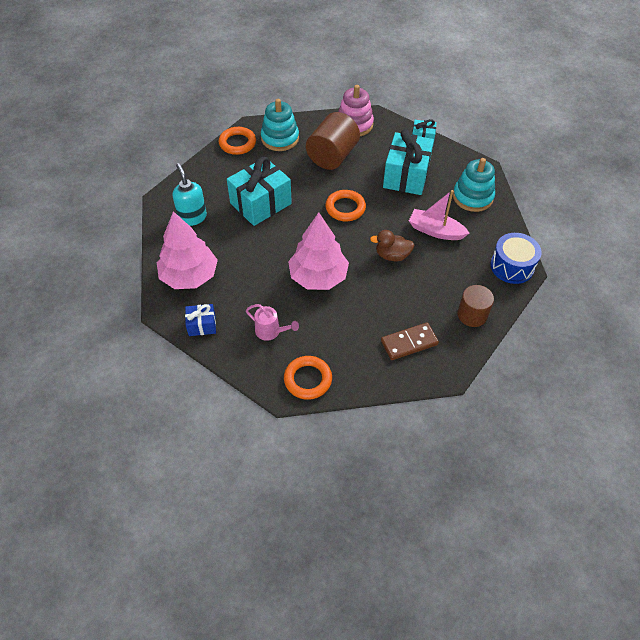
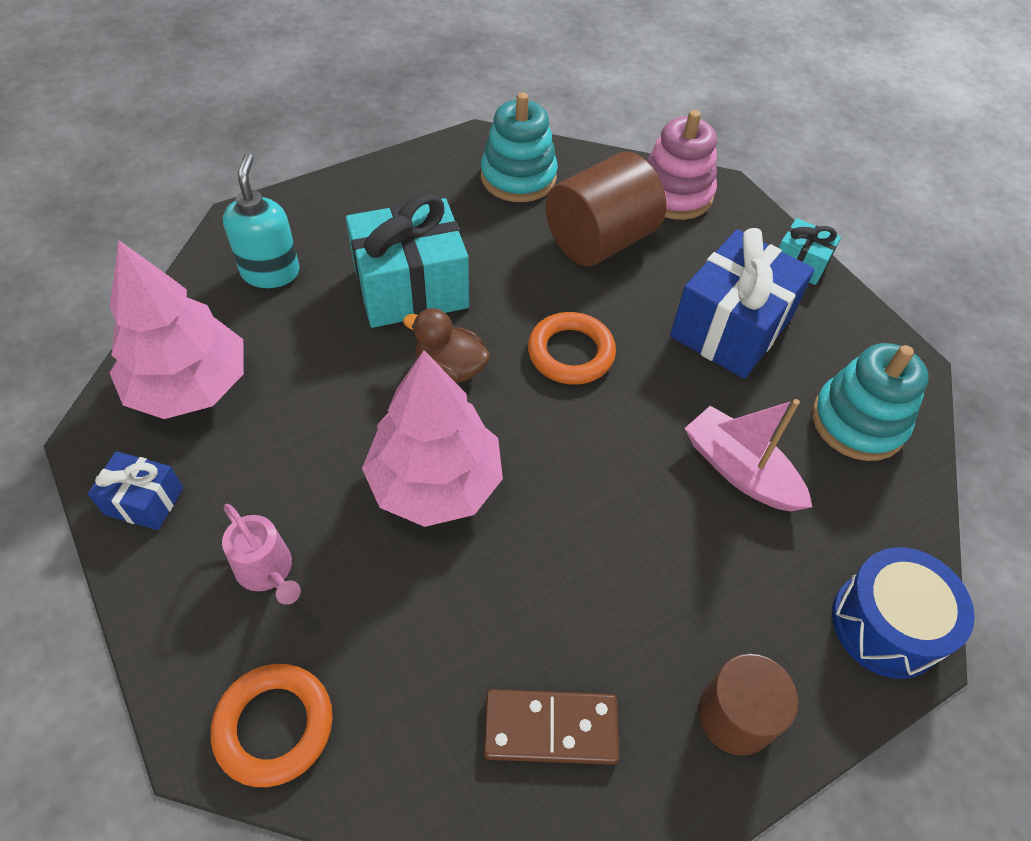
camera: 20 degrees right, 0 degrees up
orange ring [219,127,256,155] -> none
brown duck [370,230,414,261] -> brown duck moved to [403,308,490,383]
turquoise gift [383,129,434,195] -> blue gift [670,228,815,379]

